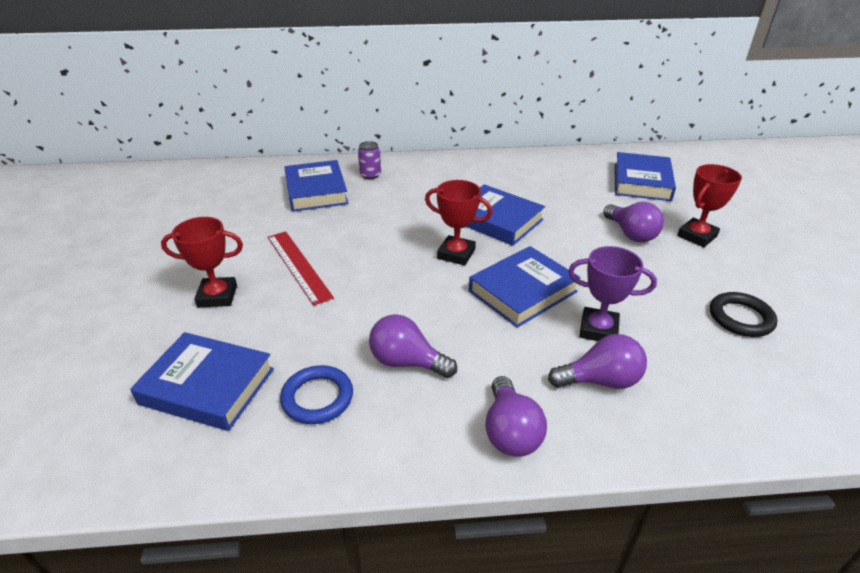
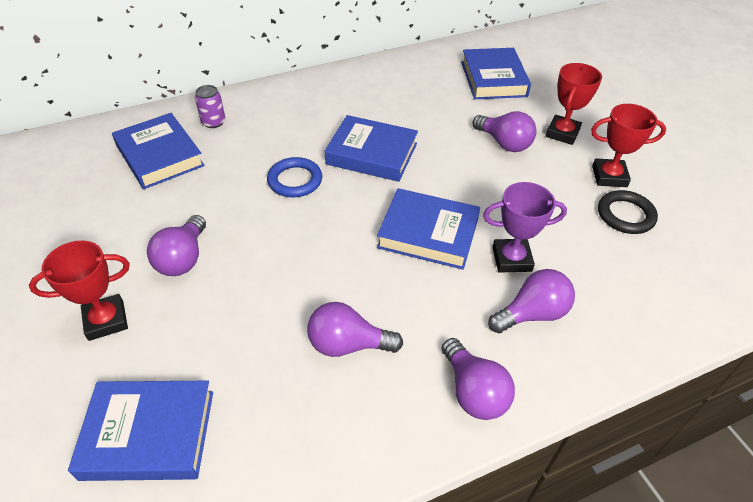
camera: 20 degrees left, 10 degrees up
red ruler [268,231,334,306] -> purple light bulb [147,215,206,276]
blue ring [280,365,353,424] -> blue ring moved to [267,157,322,197]
red trophy [425,180,493,265] -> red trophy moved to [591,104,666,187]
blue book [469,246,581,328] -> blue book turned 75 degrees clockwise [377,188,480,270]

